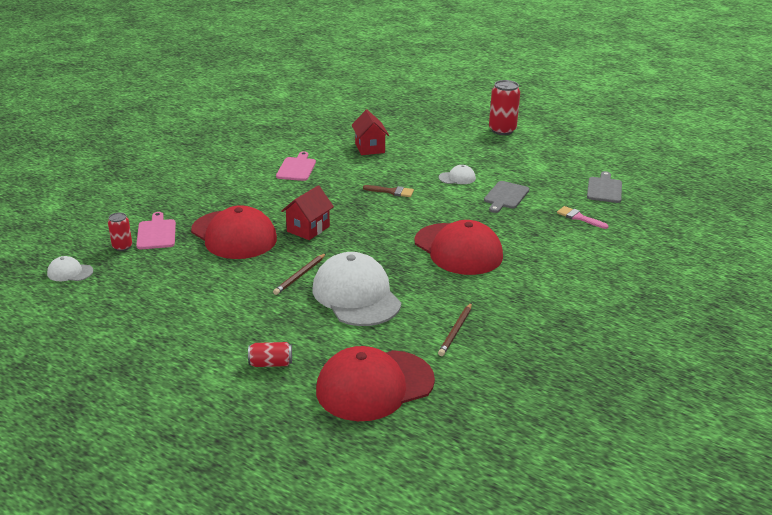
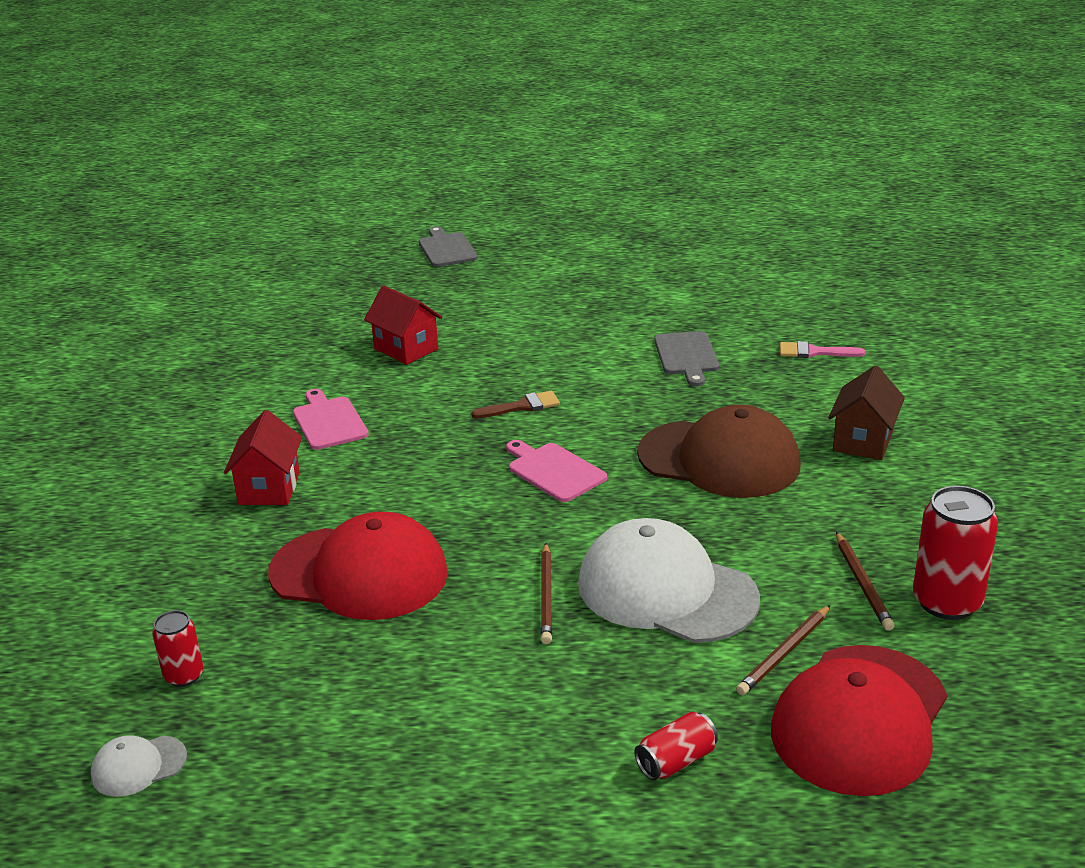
camera: 30 degrees left, 0 degrees up
pink cutting board [136,212,176,249] -> pink cutting board moved to [506,440,607,502]
red house [281,185,334,240] -> red house moved to [224,410,302,505]
red cap [414,220,503,275] -> brown cap [637,405,801,498]
white cap [439,165,476,184] -> none
red can [489,80,520,135] -> red can moved to [913,486,998,620]
grey cutting board [587,171,622,203] -> grey cutting board moved to [419,226,478,267]
none -> brown pencil [736,605,830,695]
none -> brown house [828,365,905,460]

